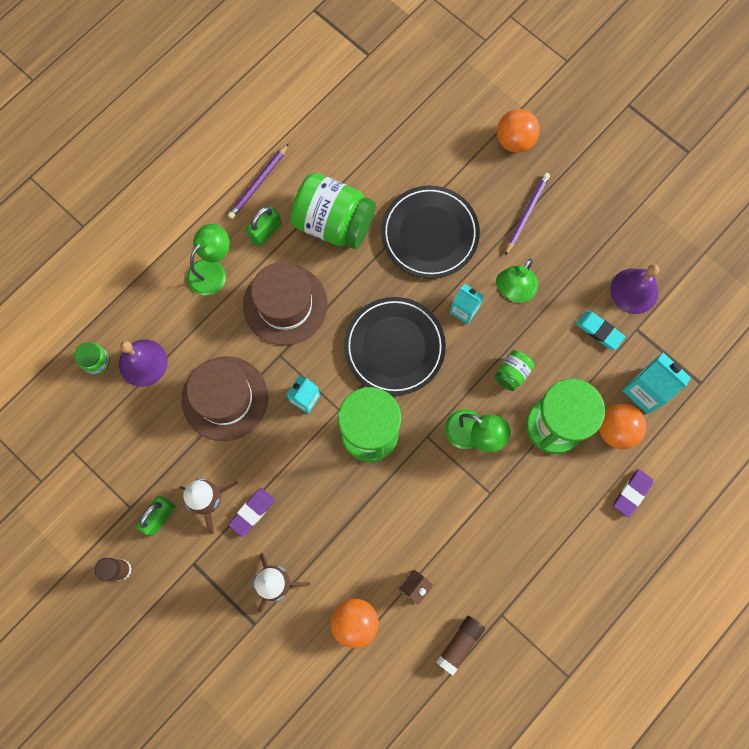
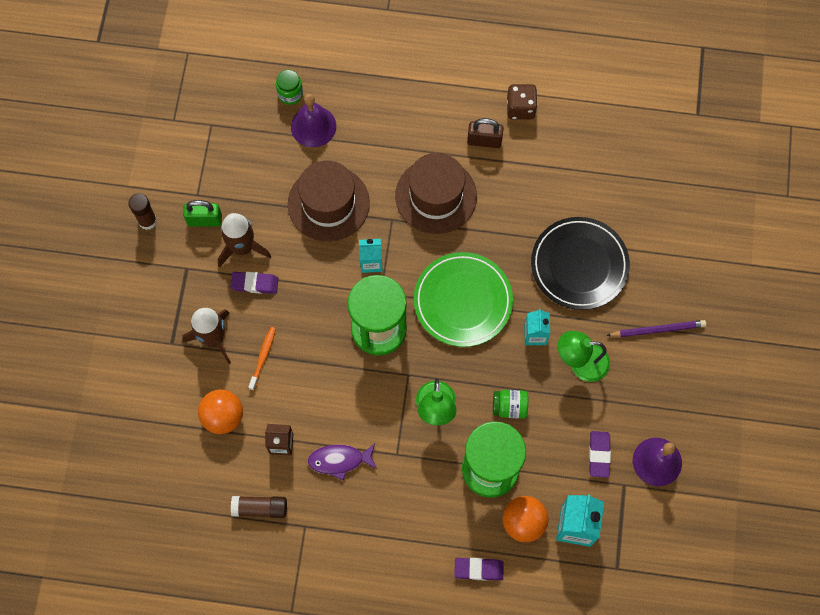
camera: 55 degrees right, 5 degrees down
green lamp [187,224,230,295] -> none
purple pencil [228,143,289,219] -> brown dice [507,84,538,119]
green padlock [246,205,282,247] -> brown padlock [467,118,504,148]
green jar [290,173,376,249] -> none
black plate [344,297,446,395] -> green plate [414,252,513,347]
orange ball [497,109,540,153] -> none
turquoise eraser [576,311,625,350] -> purple eraser [589,431,611,478]
none -> orange toothbrush [248,327,276,391]
none -> purple fish [308,444,377,480]

